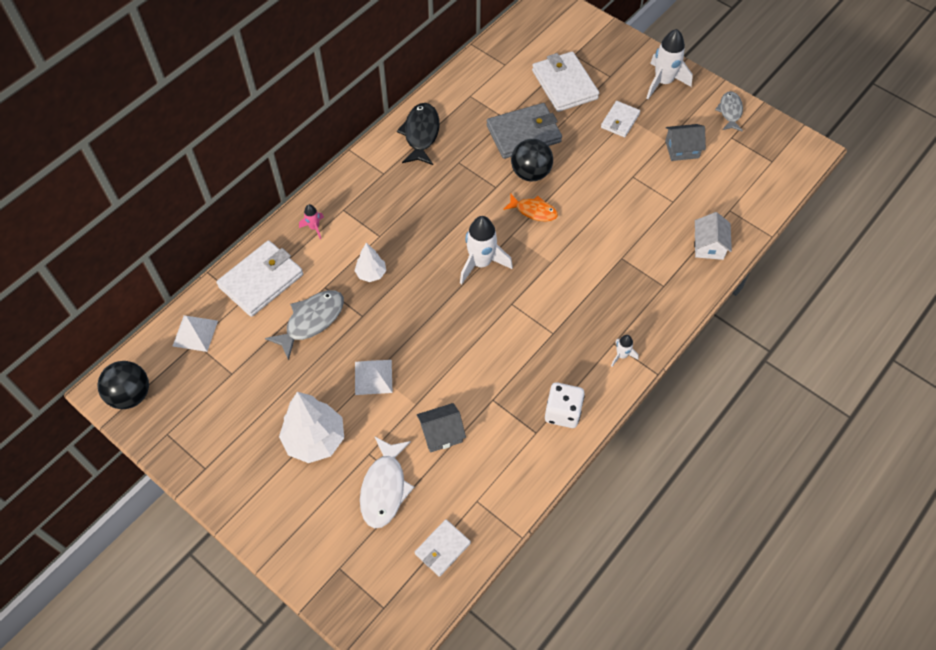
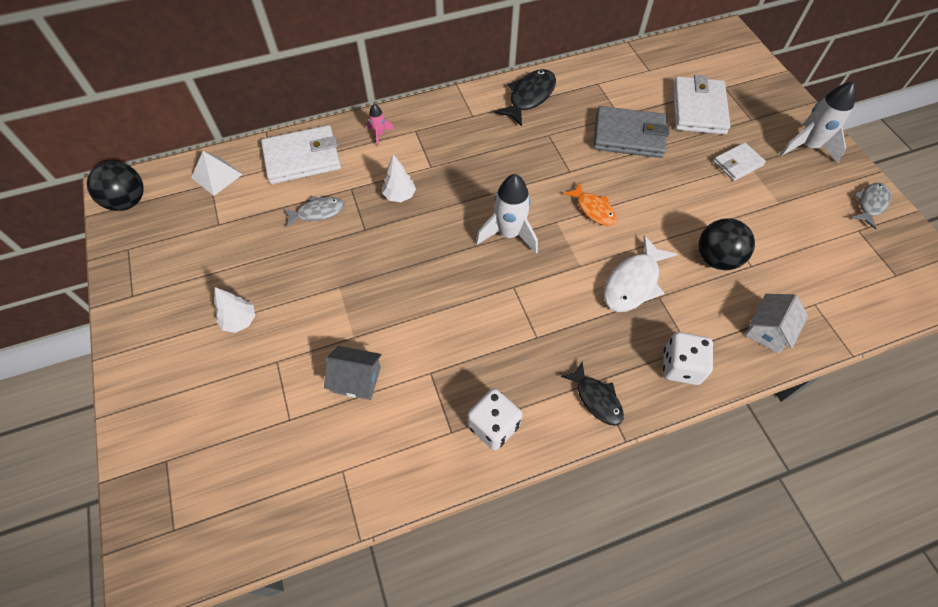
camera: 30 degrees right, 0 degrees up
grey fish [265,290,344,360] -> grey fish [283,196,345,228], size x0.66
white tree [279,392,344,463] -> white tree [214,287,255,333], size x0.54
white pyramid [355,360,393,395] -> none
white fish [360,436,414,528] -> white fish moved to [604,235,677,312]
white wallet [415,519,471,577] -> none
black ball [511,139,553,181] -> black ball moved to [698,218,755,270]
white rocket [611,335,639,367] -> black fish [561,362,624,426]
grey house [665,124,706,161] -> none
none -> white dice [663,332,713,385]

